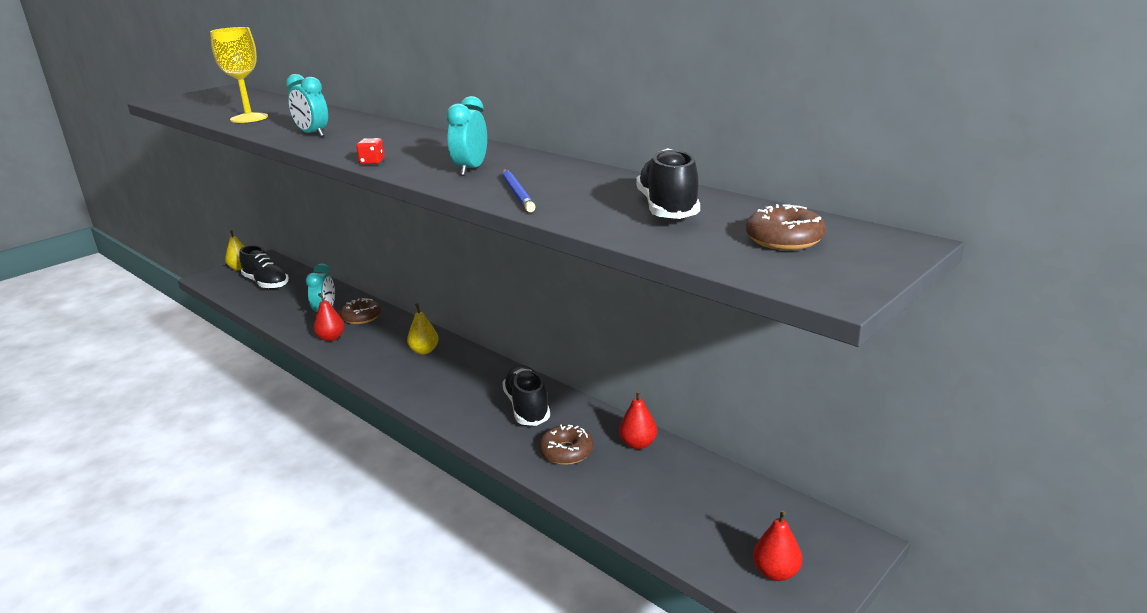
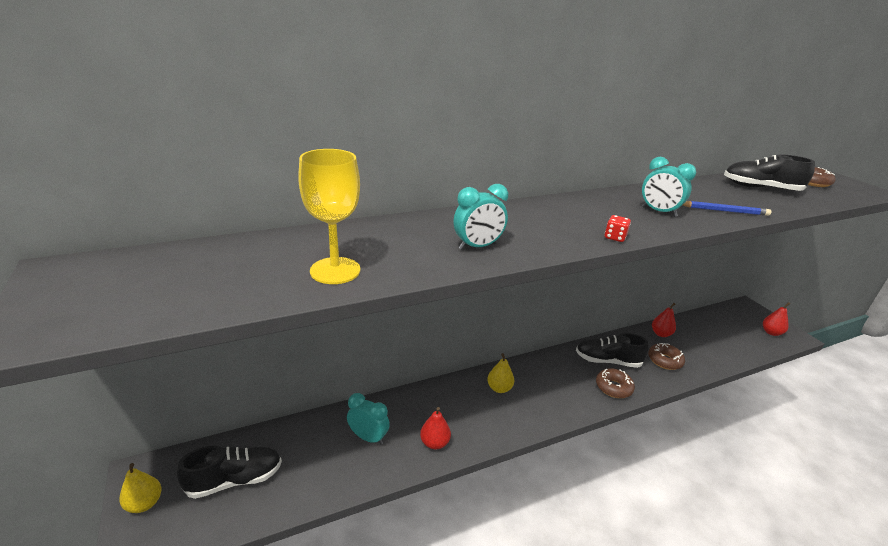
camera: 70 degrees left, 5 degrees up
brown donut [340,298,381,324] -> brown donut moved to [596,368,635,398]

